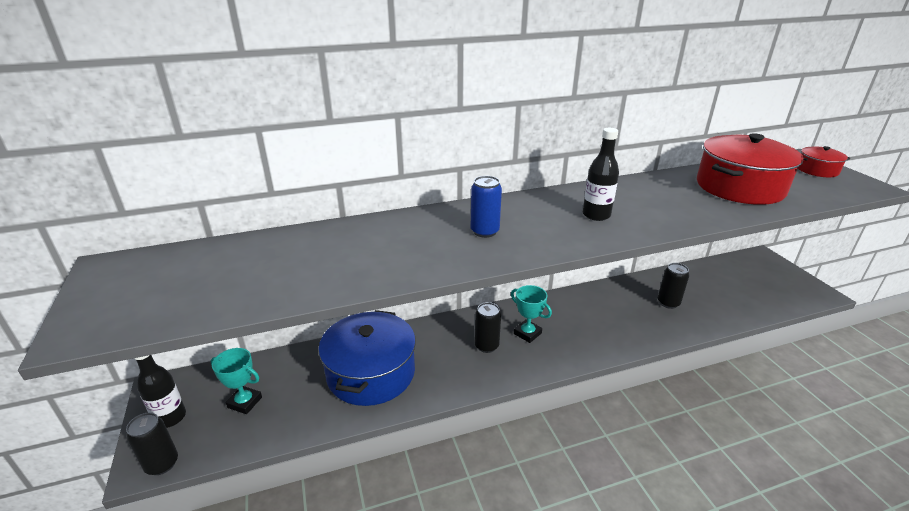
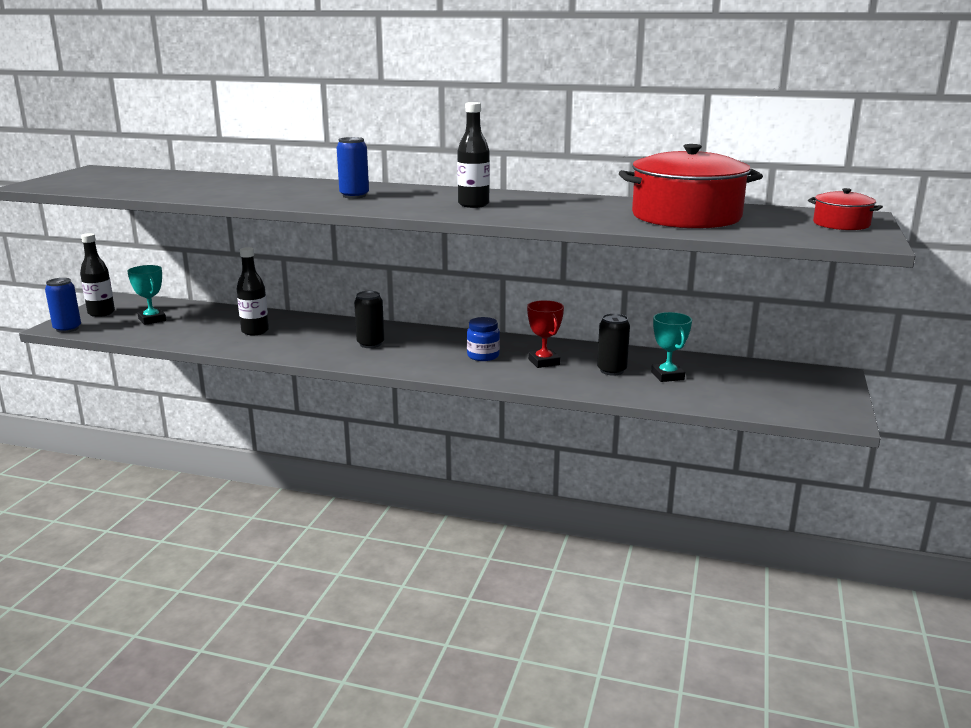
camera: 35 degrees right, 10 degrees down
black can [126,412,178,475] -> blue can [45,278,81,333]
blue pot [318,310,416,406] -> black bottle [237,247,269,335]
turquoise trophy [511,285,552,343] -> turquoise trophy moved to [651,312,692,382]
none -> blue jar [467,317,500,361]
none -> red trophy [527,300,564,368]

